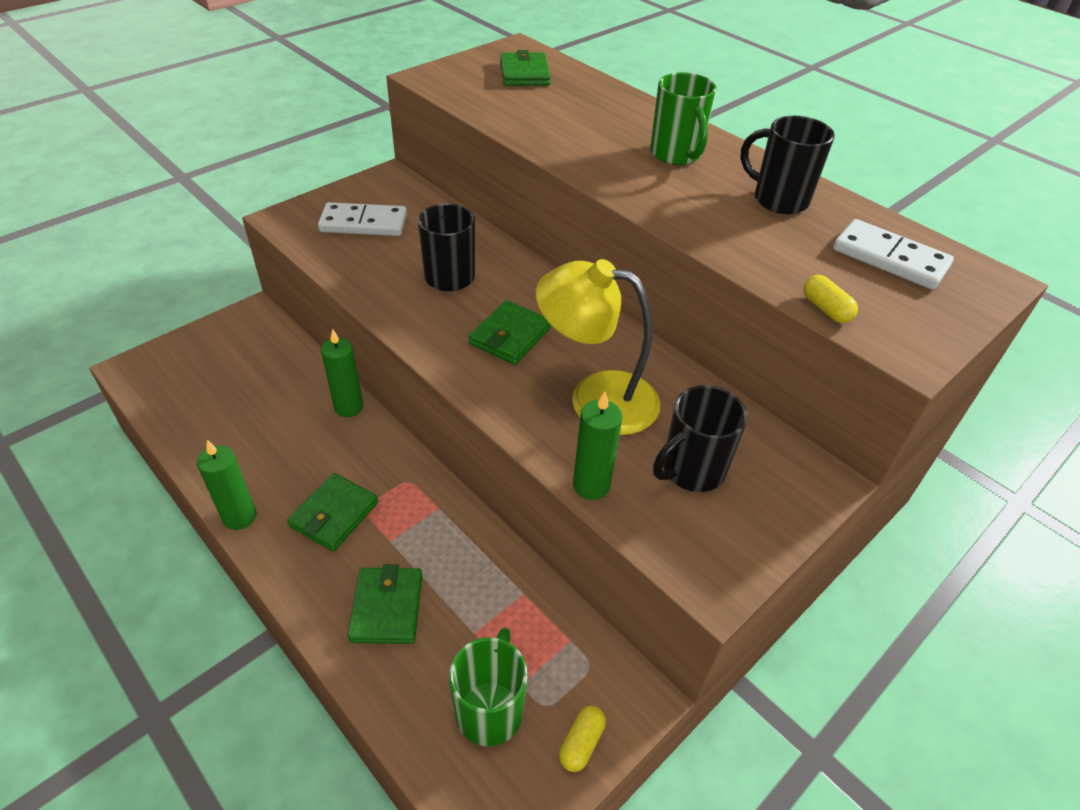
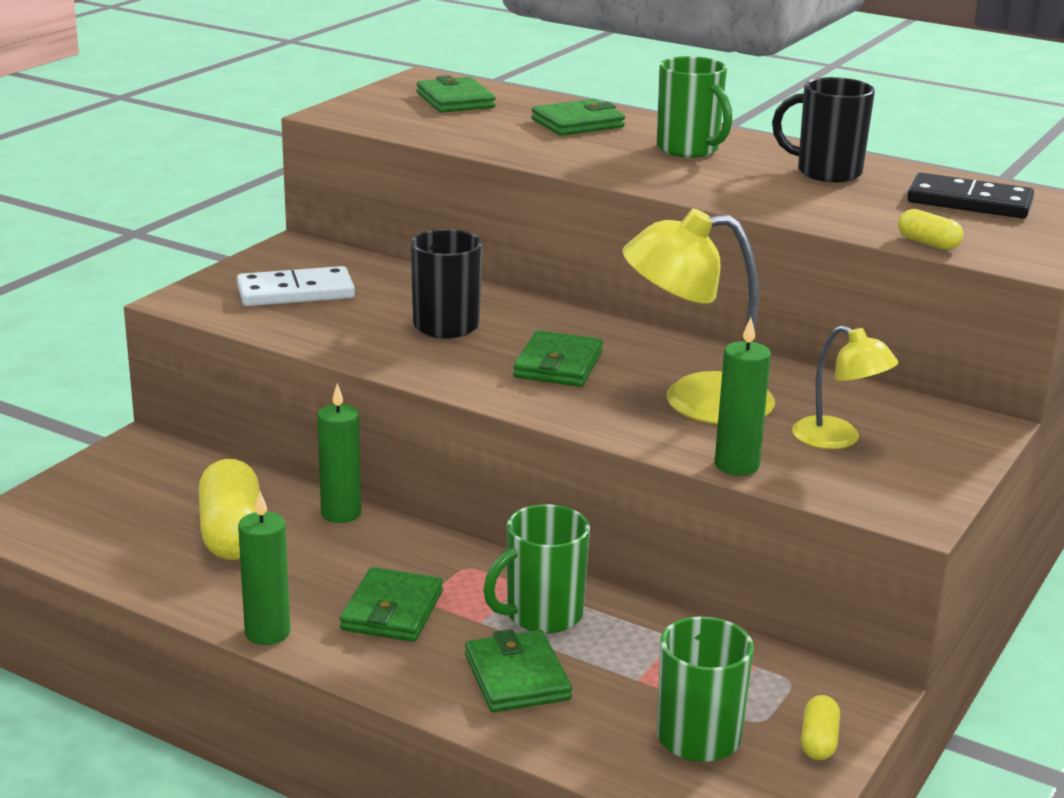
camera: 15 degrees left, 20 degrees down
black mug [653,385,748,492] -> yellow lamp [792,325,898,449]
white domino [833,219,954,290] -> black domino [907,173,1034,219]
none -> yellow capsule [198,459,260,560]
none -> green mug [483,504,590,633]
none -> green wallet [531,99,625,136]

